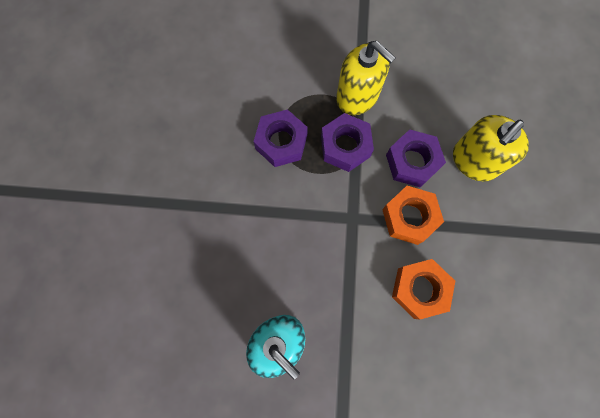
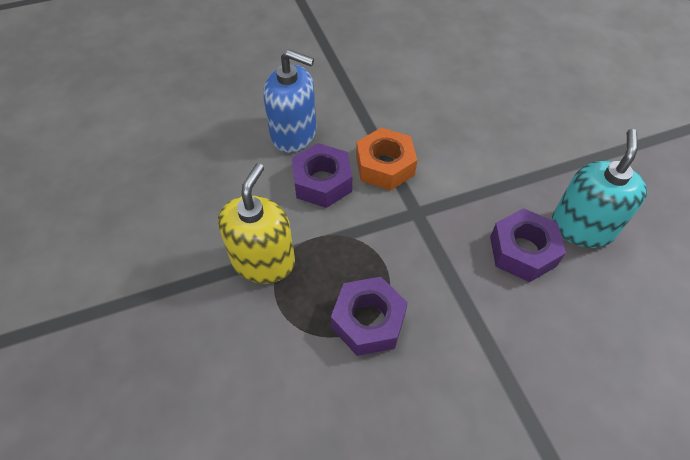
camera: 115 degrees left, 20 degrees down
purple nut [321,113,374,172] -> purple nut moved to [490,208,566,282]
orange nut [392,259,455,319] -> none
yellow soap dispenser [453,115,529,182] -> blue soap dispenser [263,50,316,153]

